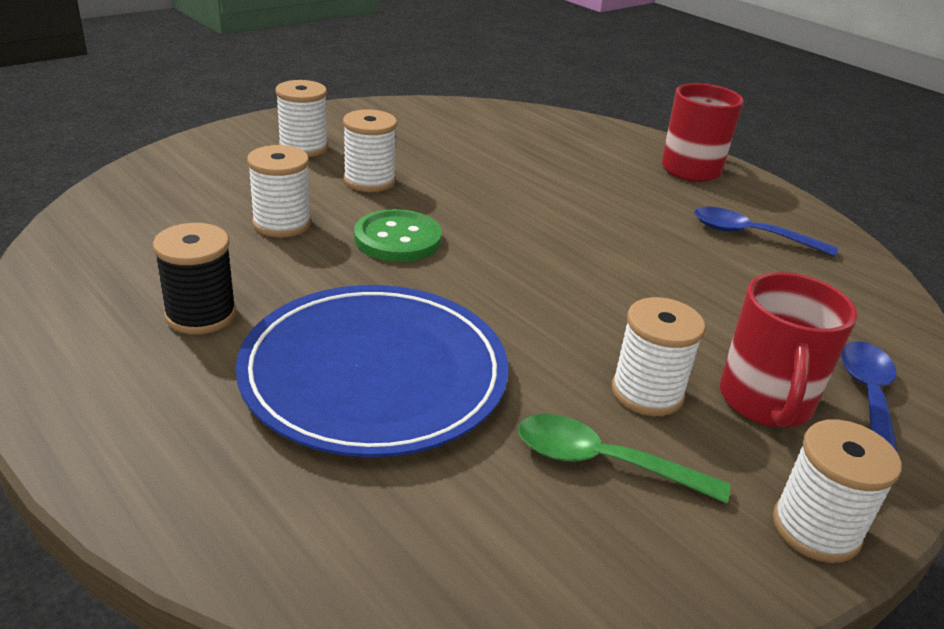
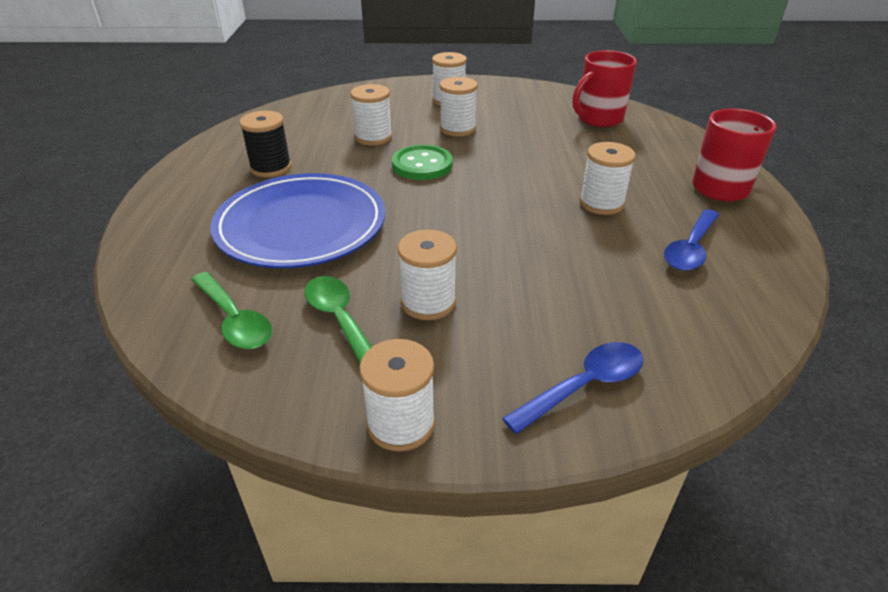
camera: 45 degrees right, 5 degrees up
blue spoon [694,207,838,257] -> blue spoon turned 120 degrees counterclockwise [664,209,719,271]
red mug [720,272,857,427] -> red mug moved to [573,50,637,127]
none -> green spoon [191,272,272,349]
none -> white spool [580,142,636,215]

